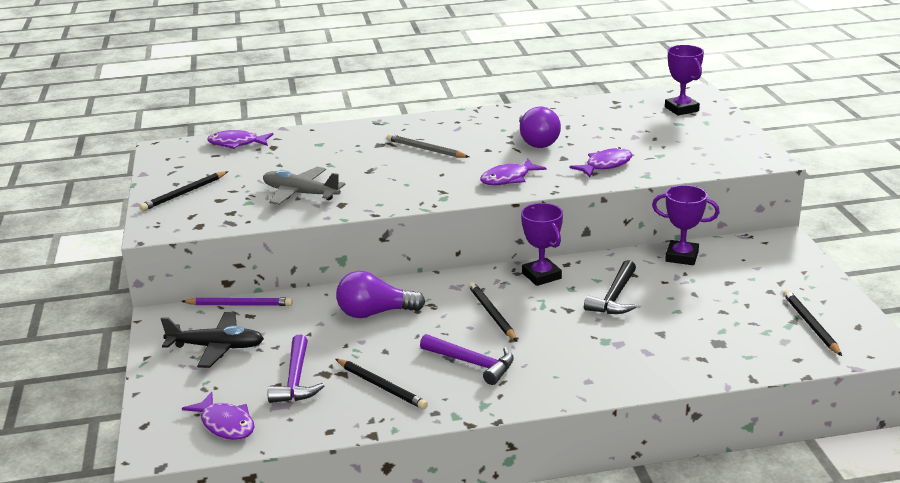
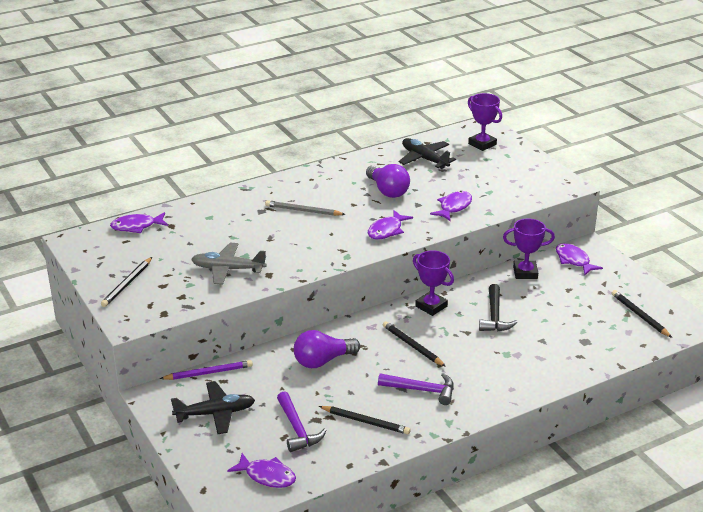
camera: 20 degrees left, 5 degrees up
none -> black plane [399,138,456,169]
none -> purple fish [556,243,603,276]

